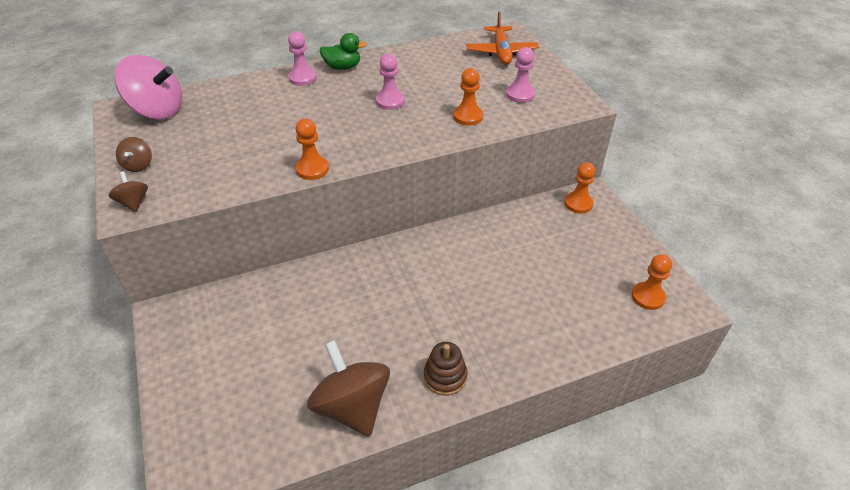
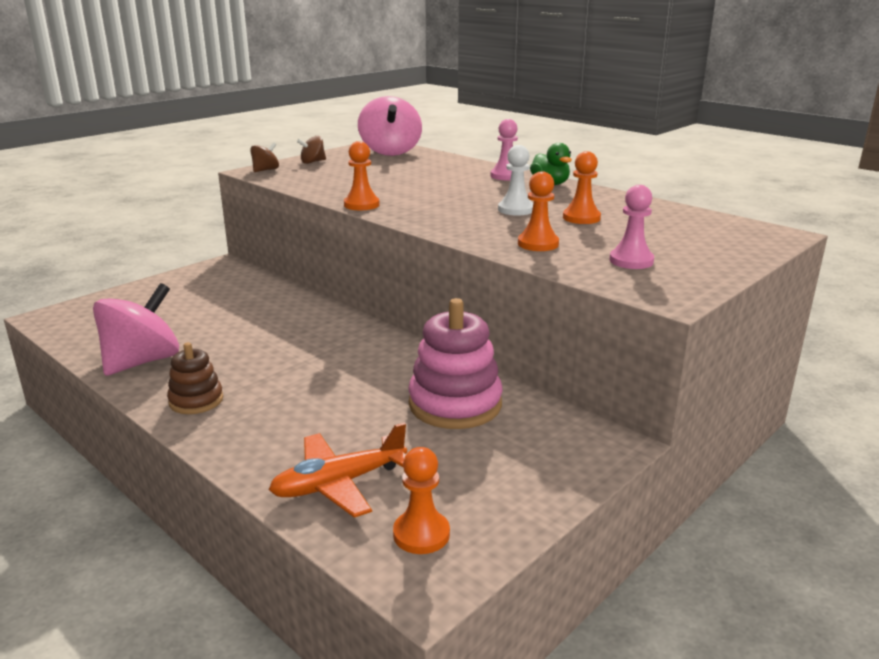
camera: 65 degrees right, 20 degrees down
brown spinning top [307,340,390,436] -> pink spinning top [93,283,179,376]
pink pawn [376,53,405,110] -> white pawn [498,145,533,216]
orange plane [466,12,539,65] -> orange plane moved to [269,422,407,518]
orange pawn [564,162,595,213] -> orange pawn moved to [563,151,601,224]
none -> pink stacking toy [408,298,503,429]

